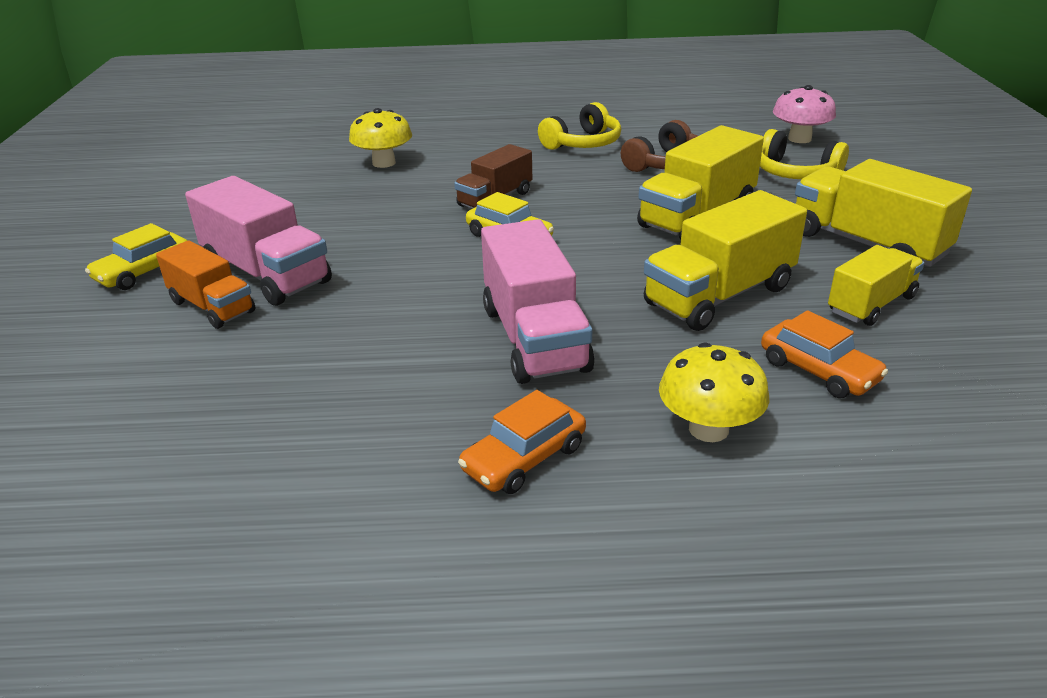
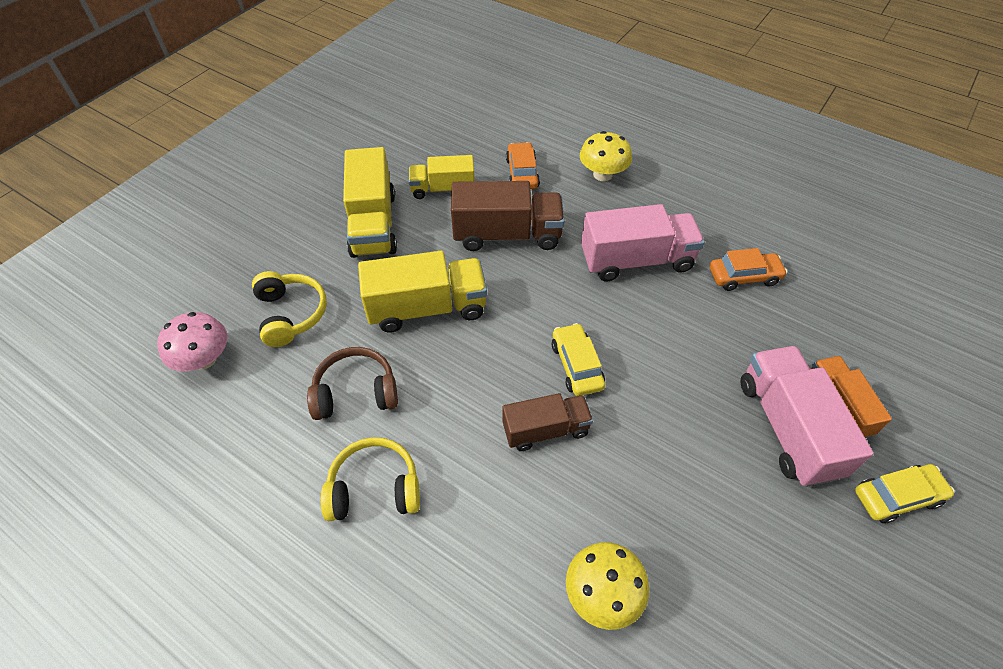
camera: 145 degrees left, 20 degrees up
orange car [458,390,586,494] -> orange car moved to [710,248,787,291]
pink truck [481,219,594,384] -> pink truck turned 60 degrees clockwise [581,204,705,281]
yellow truck [644,190,807,331] -> brown truck [451,181,565,251]

